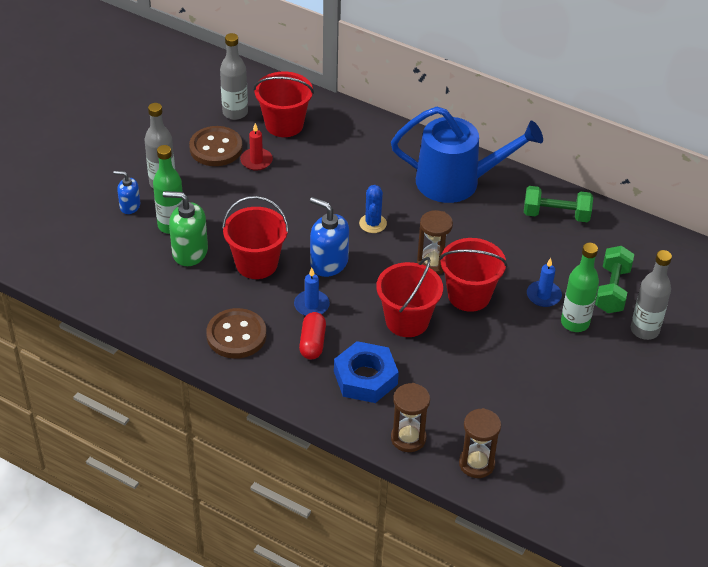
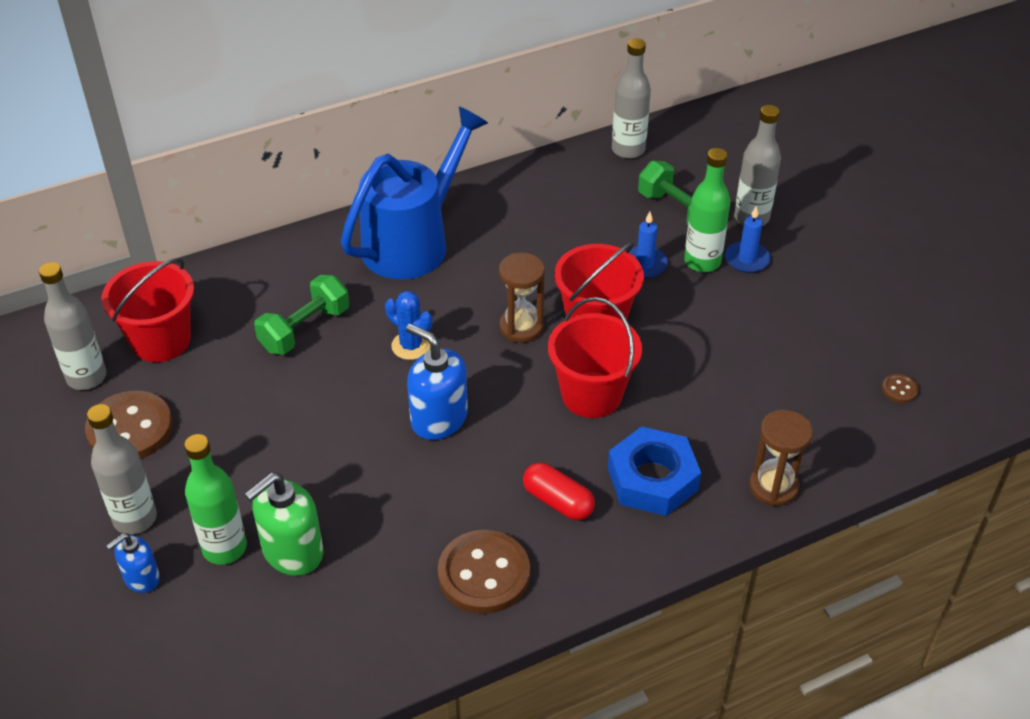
camera: 55 degrees left, 0 degrees up
red bucket [222,196,289,279] -> none
red candle [240,123,273,171] -> none
blue candle [294,268,330,316] -> blue candle moved to [725,206,771,273]
blue soap dispenser [310,197,349,277] -> blue soap dispenser turned 60 degrees clockwise [406,324,468,440]
brown hourglass [459,408,501,478] -> none
green dumbbell [524,186,593,222] -> green dumbbell moved to [254,275,349,355]
none -> grey bottle [612,38,651,159]
none -> brown button [882,374,919,403]

